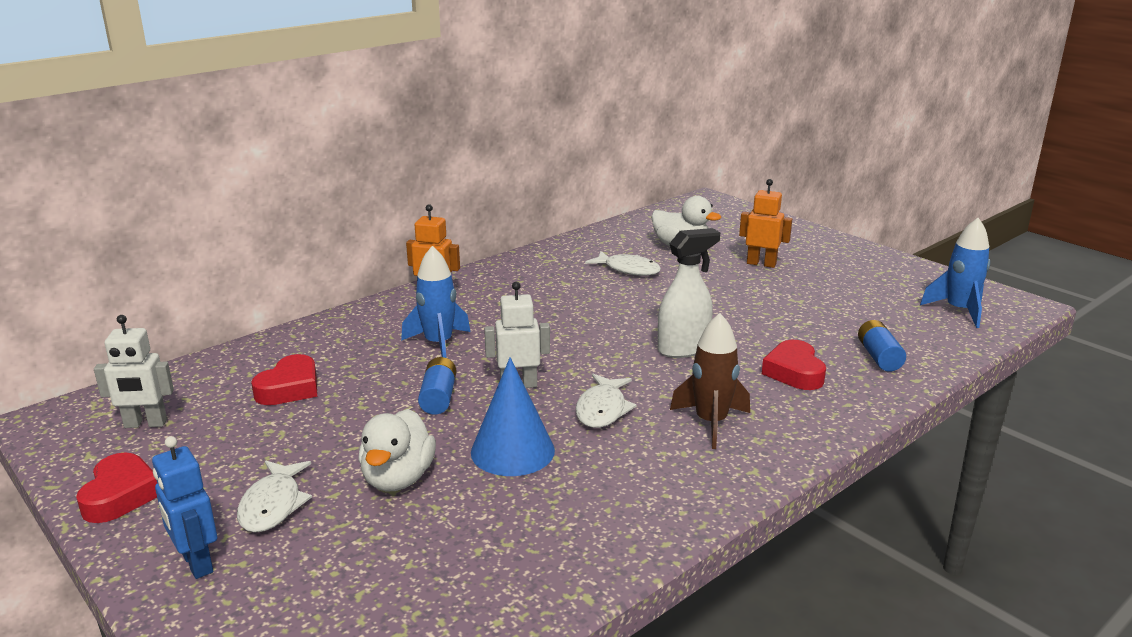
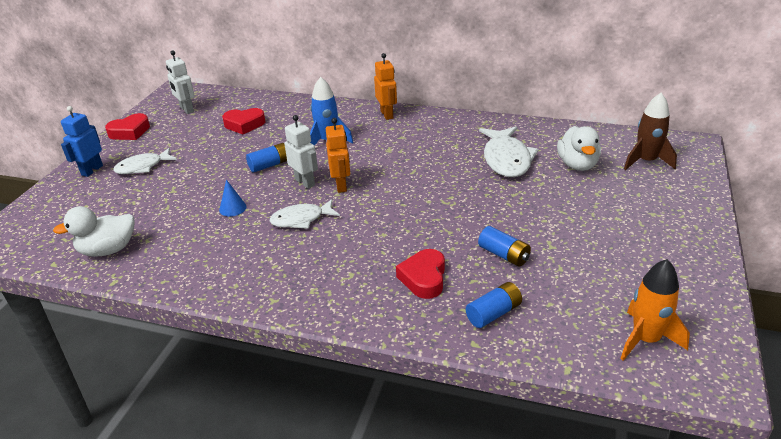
camera: 60 degrees right, 10 degrees up
white duck [358,409,436,492] -> white duck moved to [53,206,134,257]
blue cone [471,357,555,476] -> blue cone [219,180,247,217], size x0.52
white fish [585,251,661,276] -> white fish [479,126,539,177], size x1.54
white spray bottle [658,228,720,358] -> none
brown rocket [670,313,750,449] -> brown rocket moved to [624,93,677,170]
orange robot [739,179,792,268] -> orange robot moved to [326,118,350,193]
red heart [762,340,826,390] -> red heart turned 45 degrees counterclockwise [396,249,445,299]
blue rocket [920,218,990,328] -> orange rocket [621,259,690,361]
none -> blue battery [478,226,531,267]

